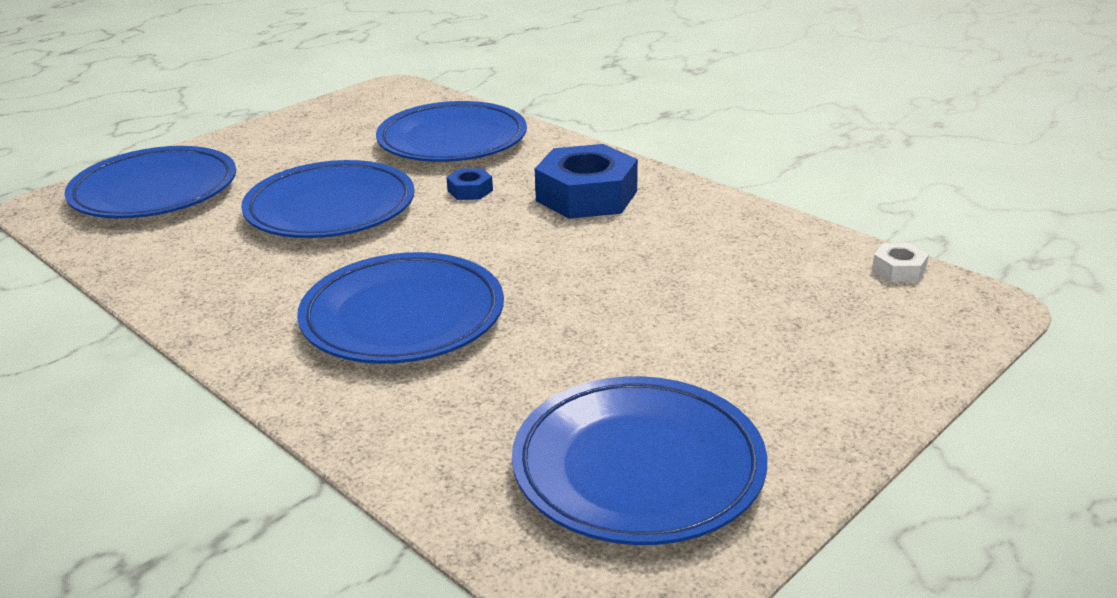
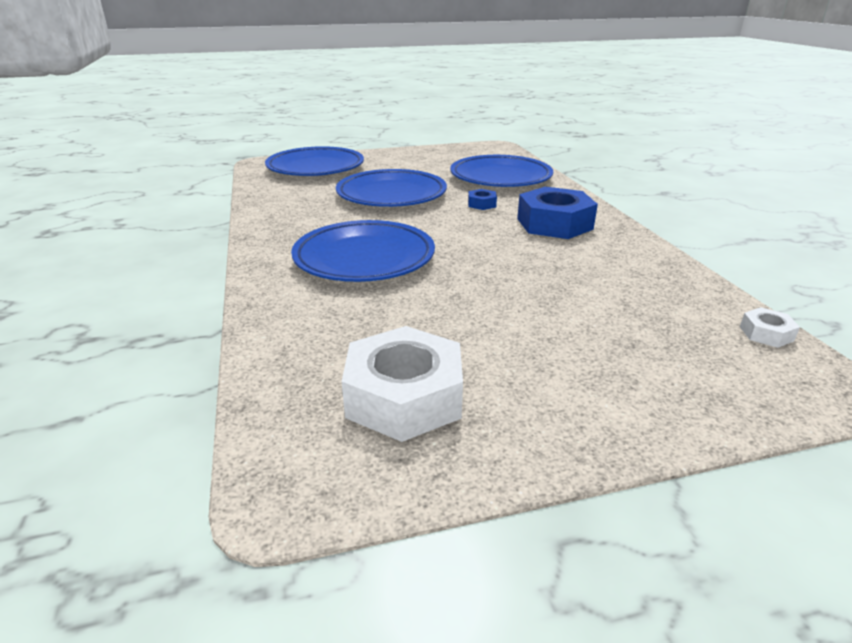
camera: 30 degrees right, 0 degrees up
blue plate [512,376,767,545] -> white nut [342,326,463,442]

